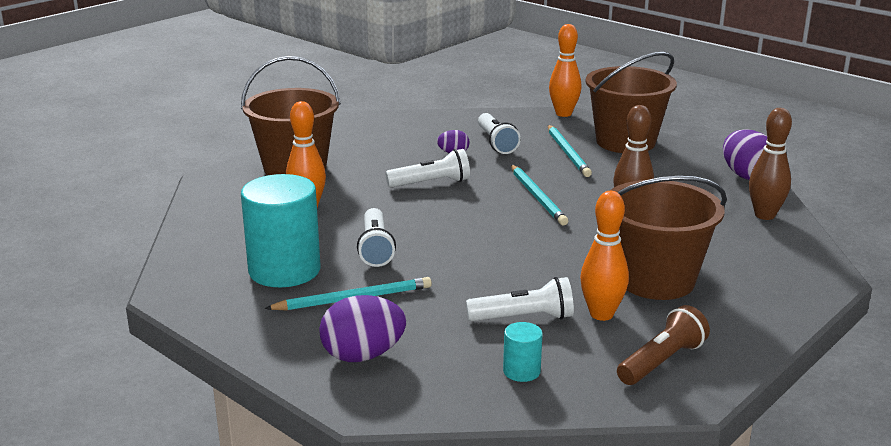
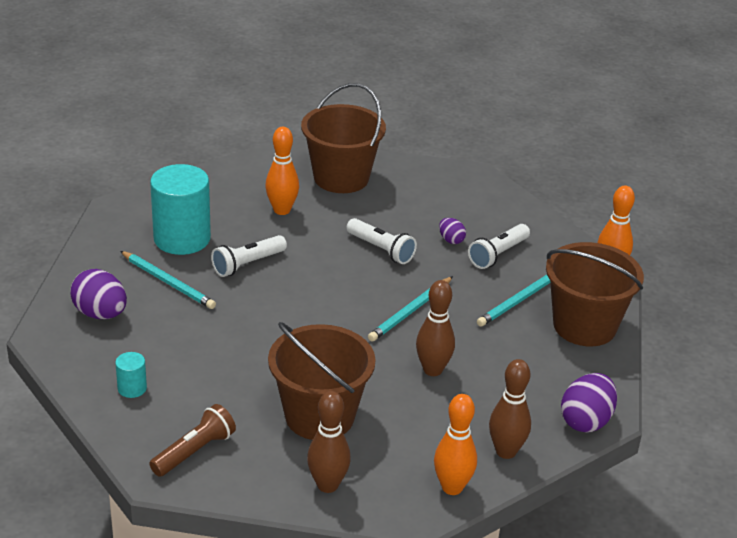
camera: 55 degrees right, 10 degrees up
white flashlight [466,277,574,321] -> none
orange bowling pin [580,191,629,321] -> orange bowling pin moved to [434,394,477,495]
brown flashlight [617,305,710,385] -> brown flashlight turned 60 degrees counterclockwise [149,404,236,477]
none -> brown bowling pin [307,391,351,493]

